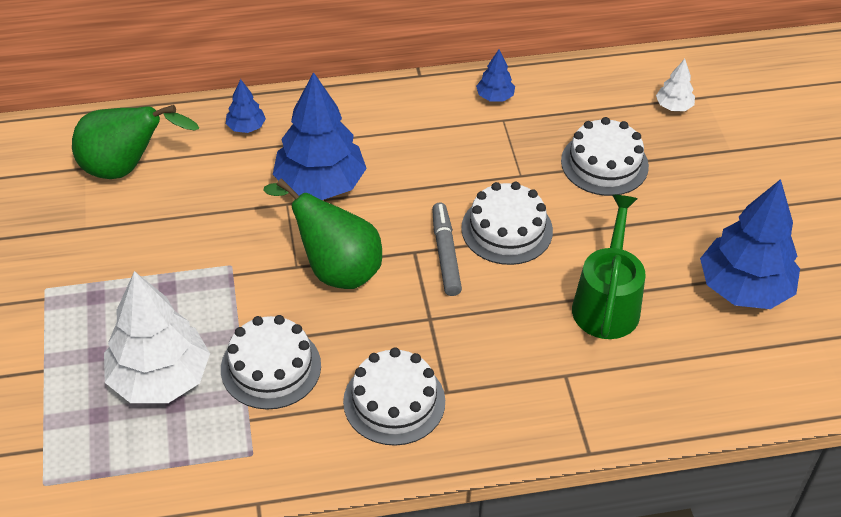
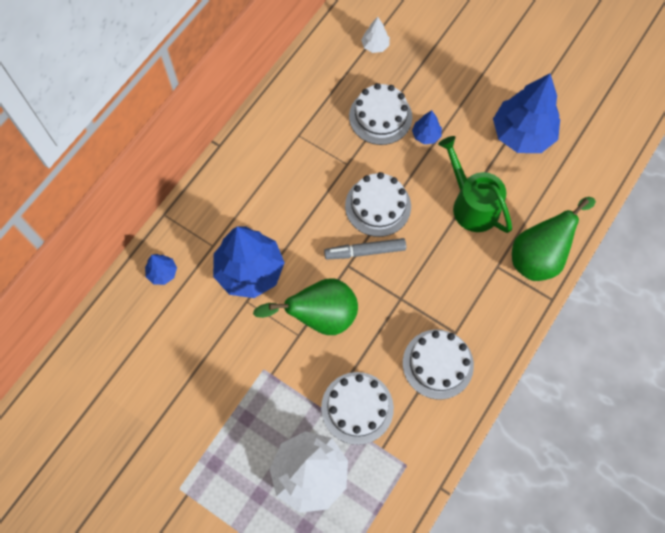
camera: 45 degrees left, 20 degrees up
green pear [72,105,199,179] -> green pear moved to [512,197,596,281]
grey marker [432,202,462,296] -> grey marker turned 45 degrees counterclockwise [324,238,406,259]
blue tree [476,49,515,102] -> blue tree moved to [412,110,442,144]

